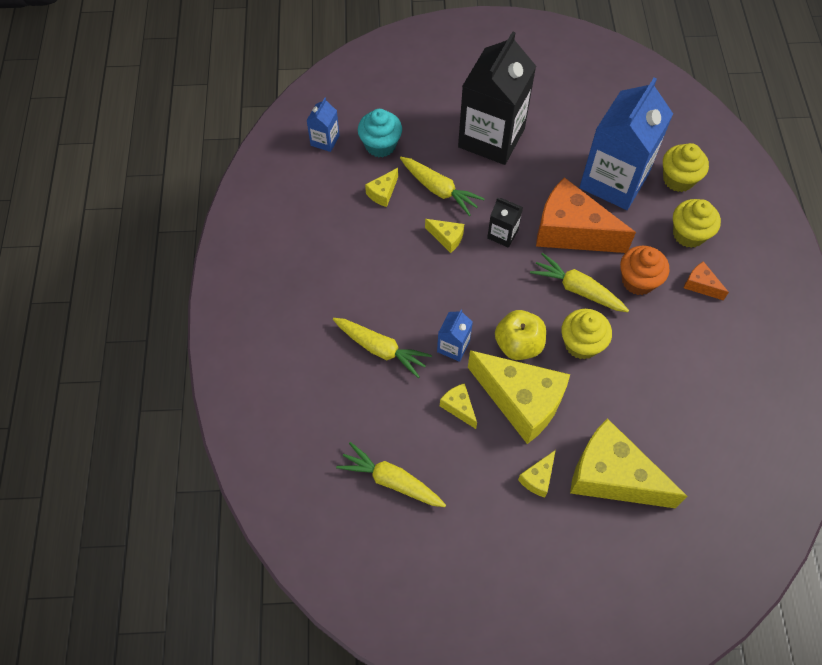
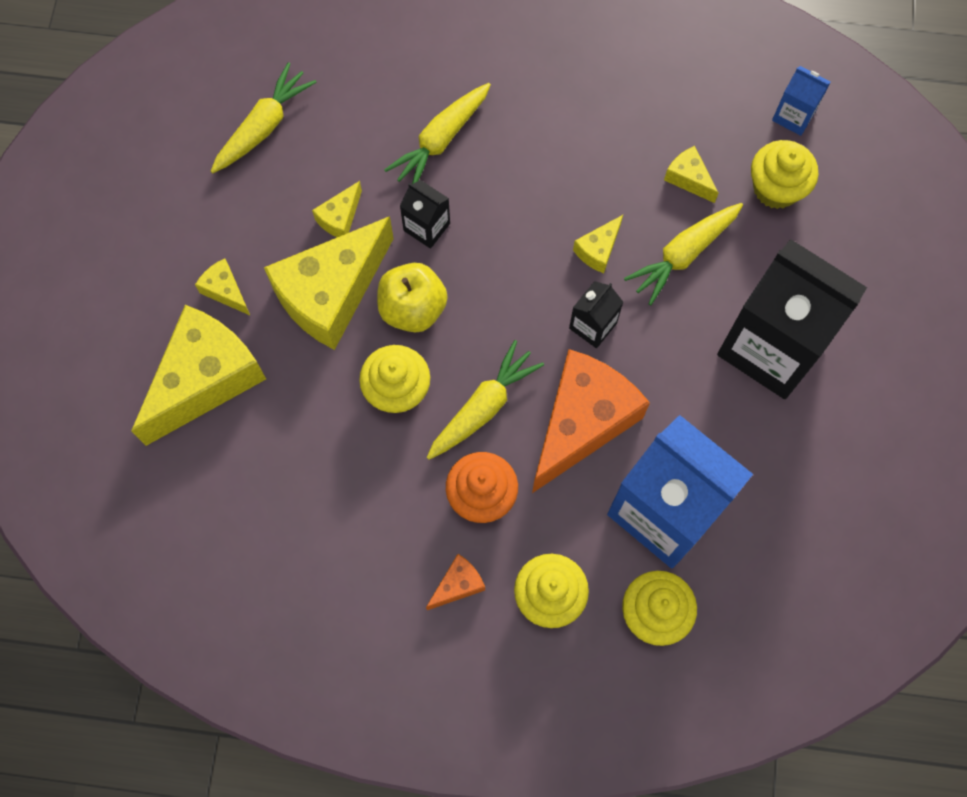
camera: 100 degrees right, 10 degrees up
turquoise cupcake [358,109,402,157] -> yellow cupcake [751,140,818,209]
blue carton [437,309,473,362] -> black carton [400,180,450,249]
yellow cheese [440,383,477,429] -> yellow cheese turned 150 degrees clockwise [312,181,362,237]

